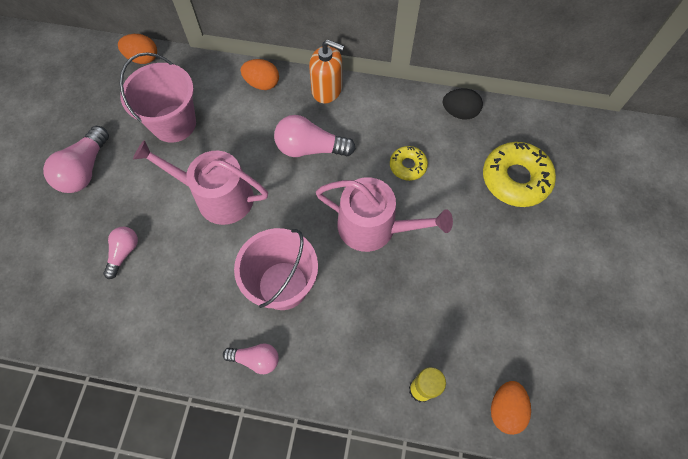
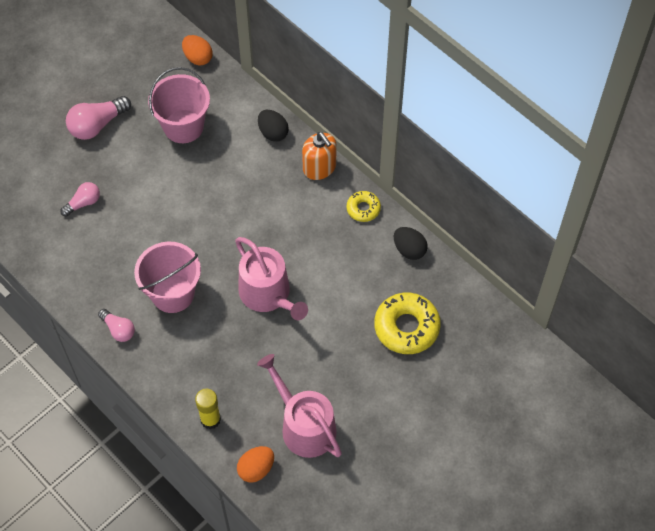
camera: 35 degrees right, 5 degrees down
pink watering can [133,140,268,225] -> pink watering can moved to [257,354,342,458]
orange egg [241,59,279,90] -> black egg [258,110,289,142]
pink light bulb [274,115,356,157] -> none
yellow donut [390,146,428,181] -> yellow donut moved to [347,191,381,222]

